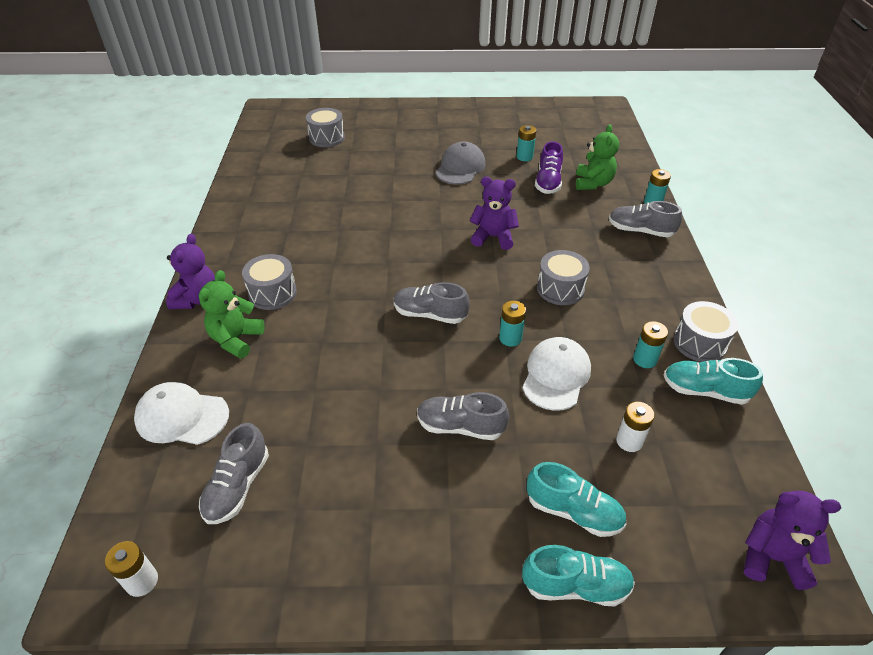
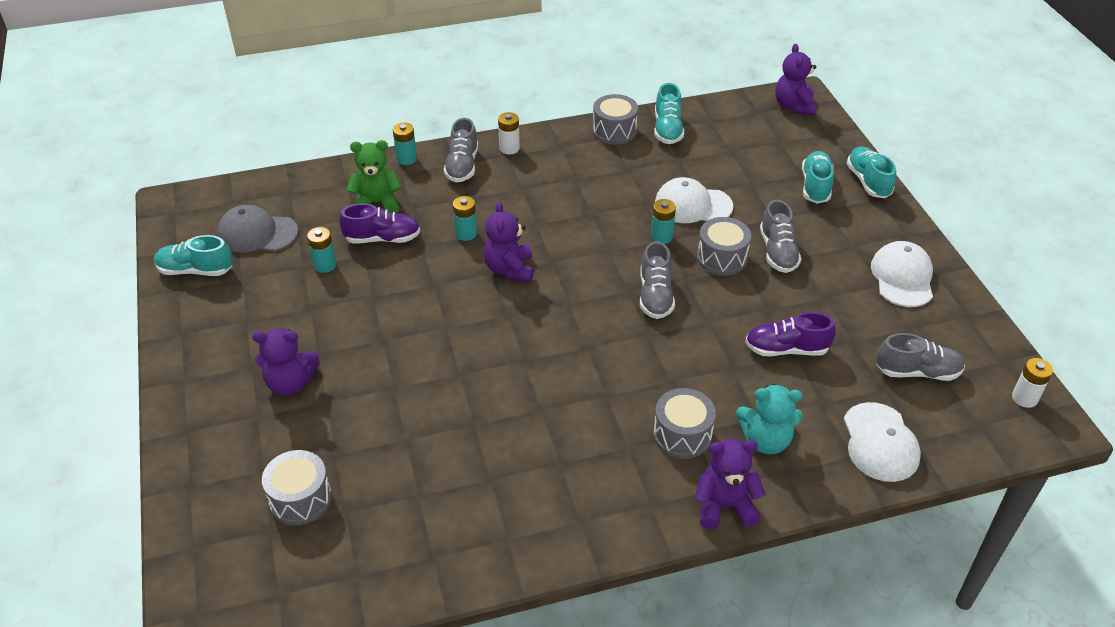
camera: 105 degrees left, 0 degrees up
green teddy bear [199,270,265,359] -> turquoise teddy bear [736,384,803,454]
grey cap [436,141,486,184] -> grey cap moved to [217,205,298,253]
grey drum [537,250,590,305] -> grey drum moved to [697,217,751,276]
white battery [616,402,655,452] -> white battery moved to [498,112,520,154]
turquoise battery [633,321,668,368] -> turquoise battery moved to [453,196,477,241]
none -> turquoise shoe [154,235,233,276]
none -> purple teddy bear [252,328,320,396]
none -> purple shoe [745,312,836,357]
none -> white cap [871,241,933,307]

